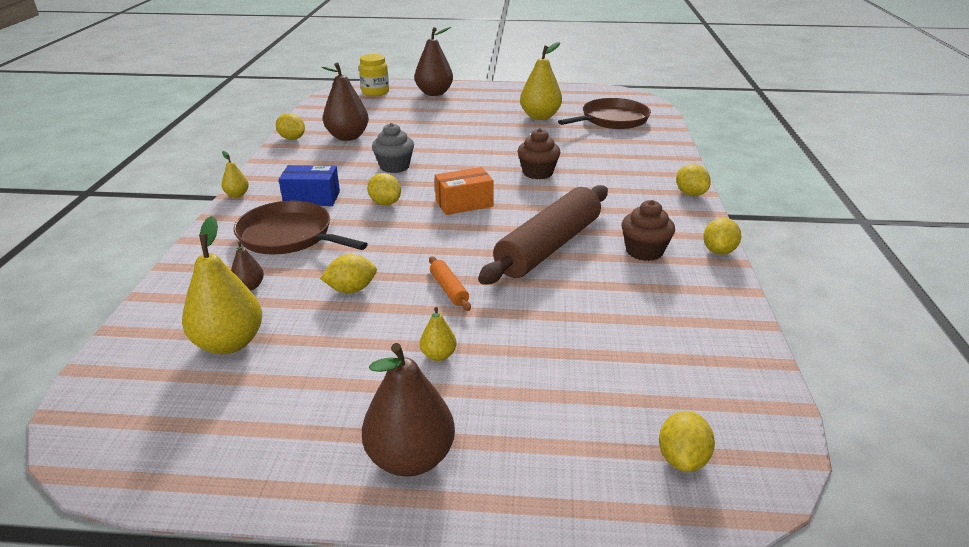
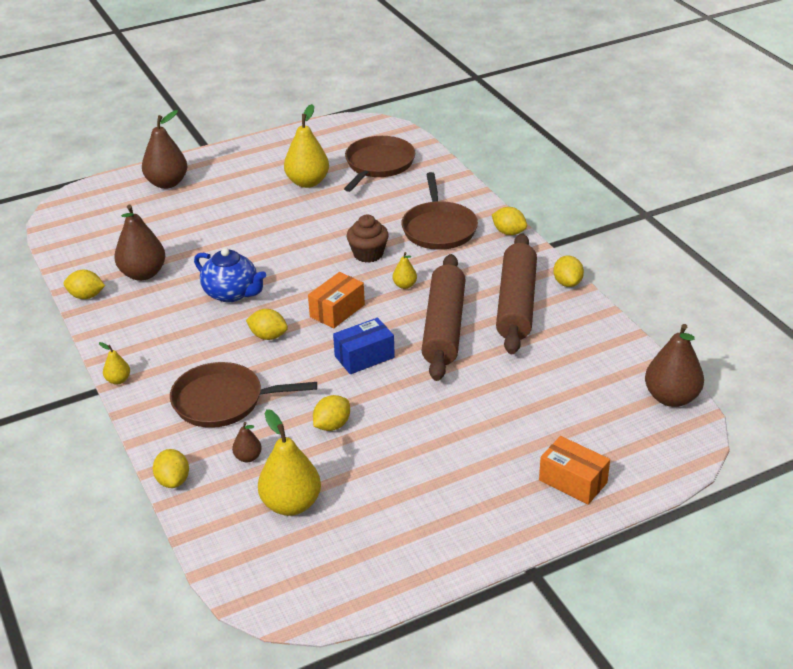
camera: 30 degrees left, 5 degrees up
blue box [279,165,340,206] -> blue box moved to [333,318,395,374]
yellow jar [359,54,389,96] -> none
brown pear [362,343,455,477] -> brown pear moved to [645,324,704,407]
grey cupcake [372,123,414,173] -> blue teapot [194,248,266,302]
yellow pear [420,307,457,361] -> yellow pear moved to [393,252,417,289]
orange rolling pin [429,256,471,311] -> none
brown cupcake [621,200,675,261] -> brown rolling pin [496,233,537,354]
yellow lemon [659,411,715,472] -> yellow lemon moved to [153,449,189,488]
none -> brown pan [401,172,478,250]
none -> orange box [539,436,610,505]

